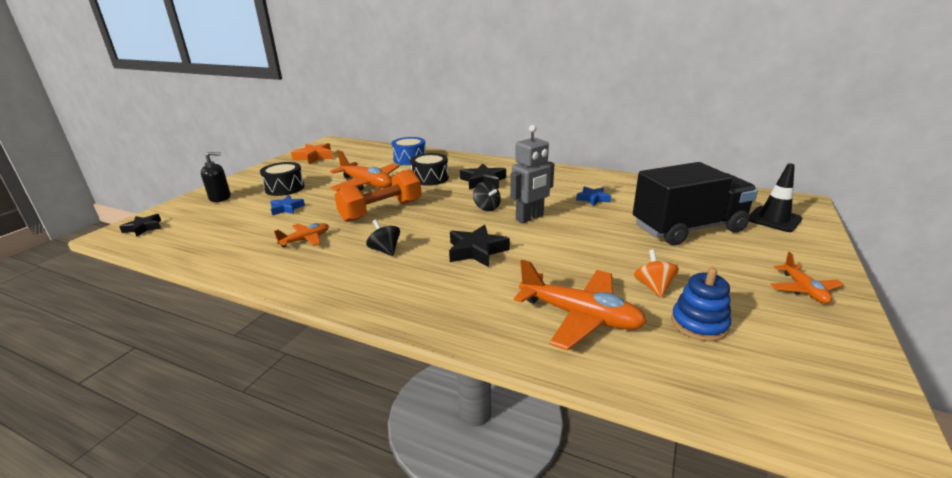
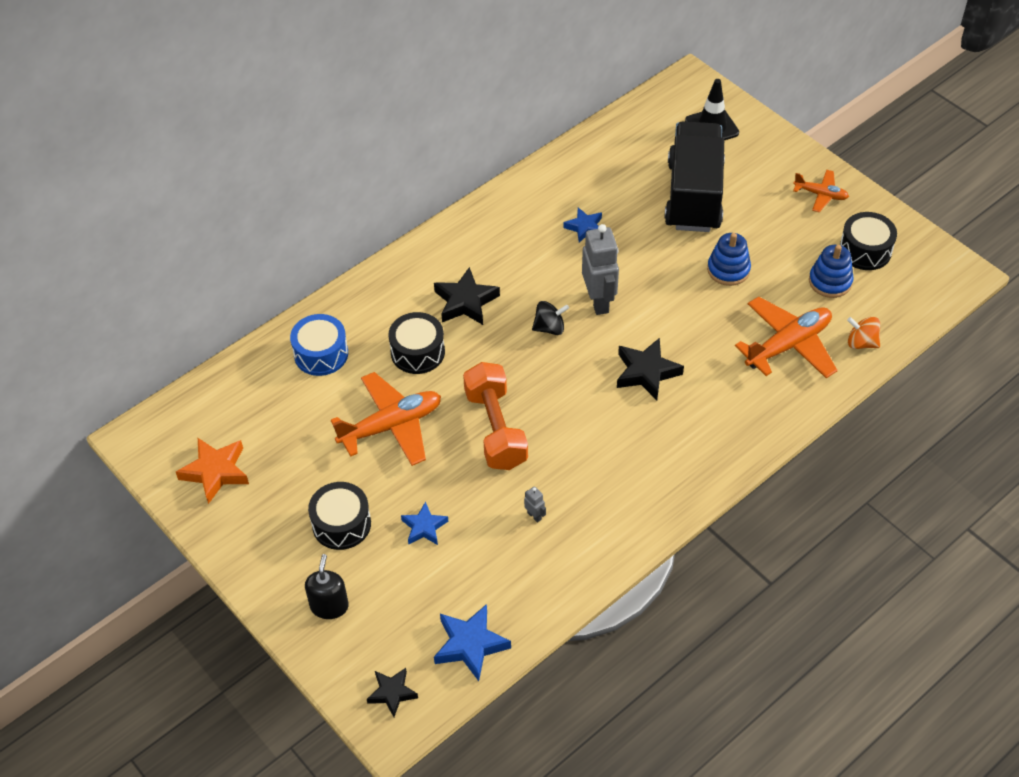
camera: 65 degrees left, 25 degrees up
orange plane [274,223,329,248] -> grey robot [524,486,546,523]
black spinning top [366,219,400,256] -> none
orange spinning top [634,249,679,297] -> orange spinning top moved to [847,317,880,349]
none -> blue star [434,604,511,681]
none -> blue stacking toy [707,233,751,286]
none -> black drum [840,212,897,270]

